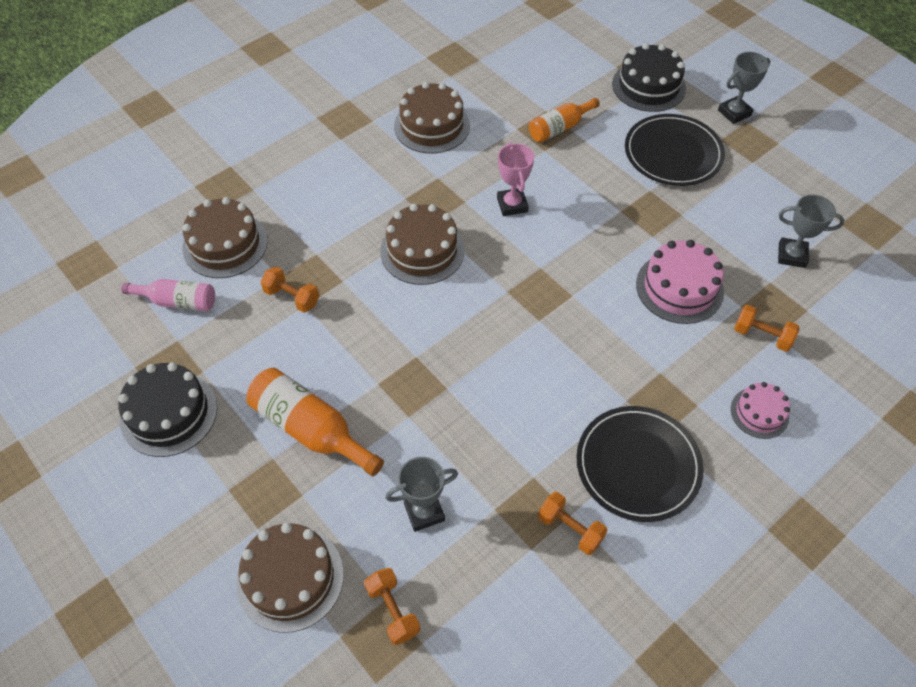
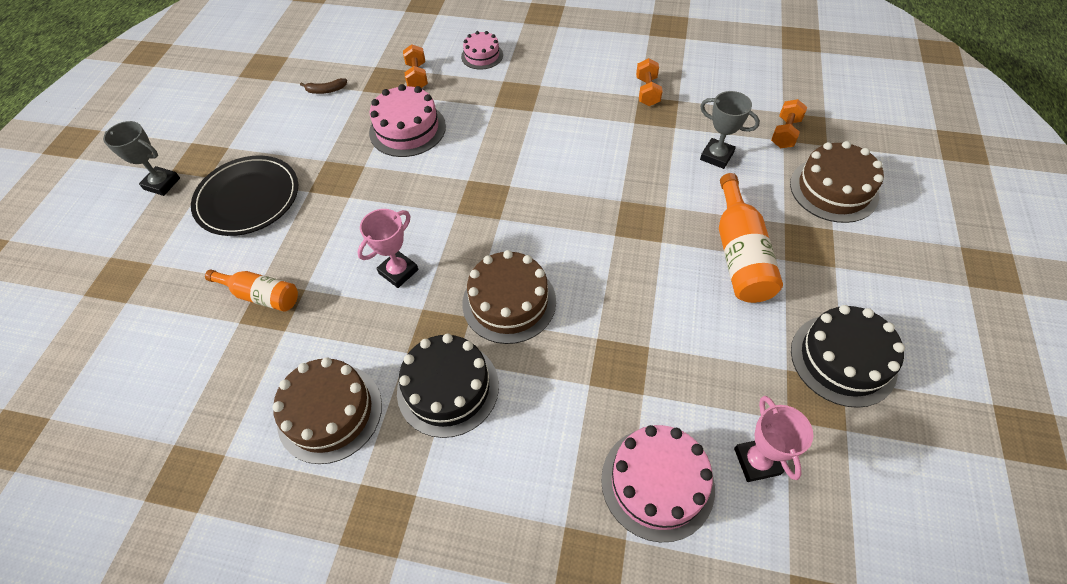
camera: 125 degrees left, 0 degrees up
pink bottle [121,279,215,311] -> pink trophy [734,396,813,482]
brown cake [182,197,268,278] -> pink cake [601,425,715,542]
orange dumbbell [260,267,319,313] -> none
black plate [576,406,704,522] -> none
black cake [612,43,686,112] -> black cake moved to [397,334,499,438]
grey trophy [778,195,845,268] -> brown banana [300,78,347,94]

